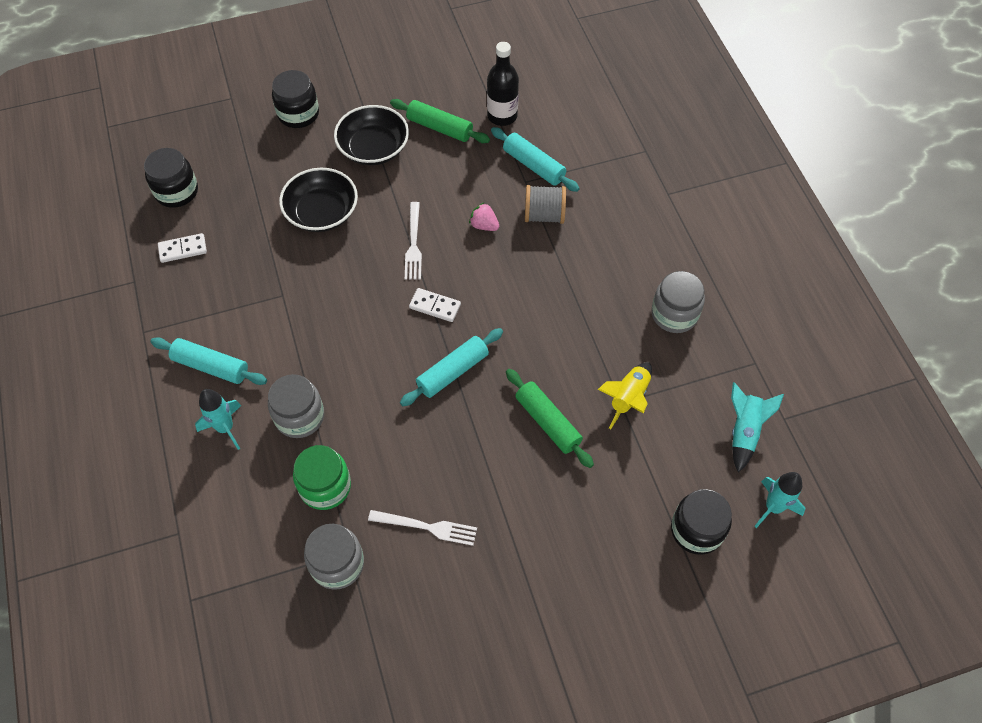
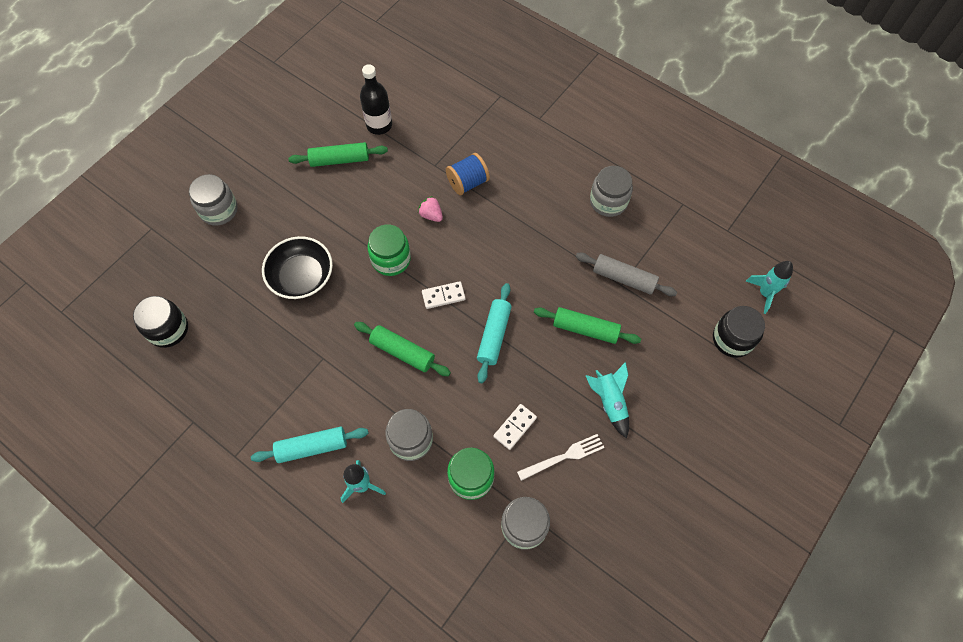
camera: 35 degrees left, 5 degrees up
white domino [158,233,207,263] -> white domino moved to [493,404,537,450]
black jar [272,70,319,128] -> grey jar [189,174,237,226]
black bowl [334,105,409,165] -> none
white fork [405,202,422,280] -> green jar [367,224,411,276]
pink strawberry [469,202,499,231] -> pink strawberry turned 45 degrees clockwise [418,196,443,222]
turquoise rolling pin [491,127,580,192] -> none
grey spool [525,185,566,224] -> blue spool [446,153,490,195]
yellow rocket [598,362,652,429] -> grey rolling pin [576,253,677,296]
turquoise rocket [731,382,784,473] -> turquoise rocket moved to [586,362,629,439]
none -> green rolling pin [354,322,451,376]

